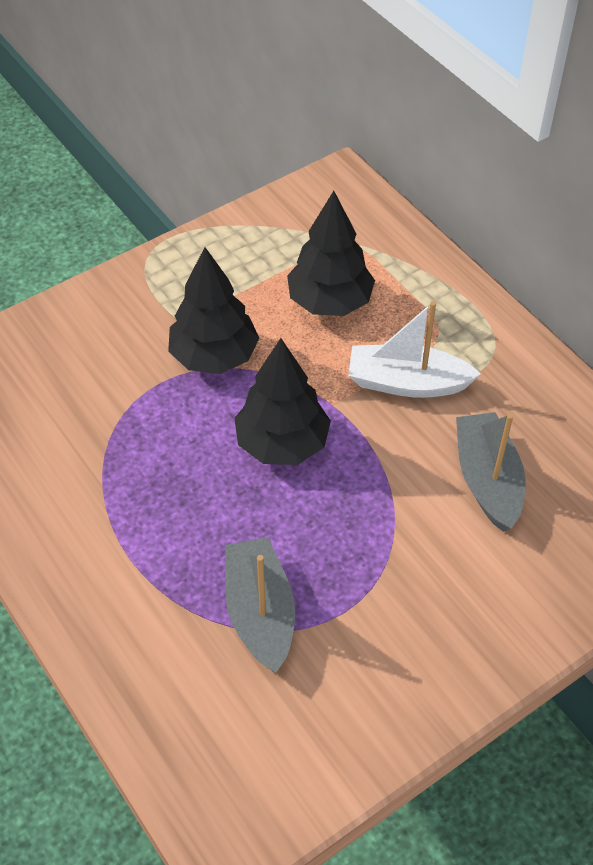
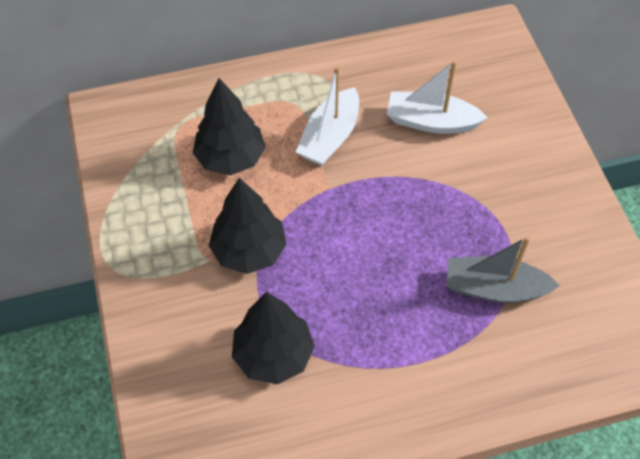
camera: 70 degrees left, 5 degrees up
black tree [234,338,331,465] -> black tree moved to [232,292,315,384]
grey boat [456,412,525,532] -> white boat [387,60,488,134]

